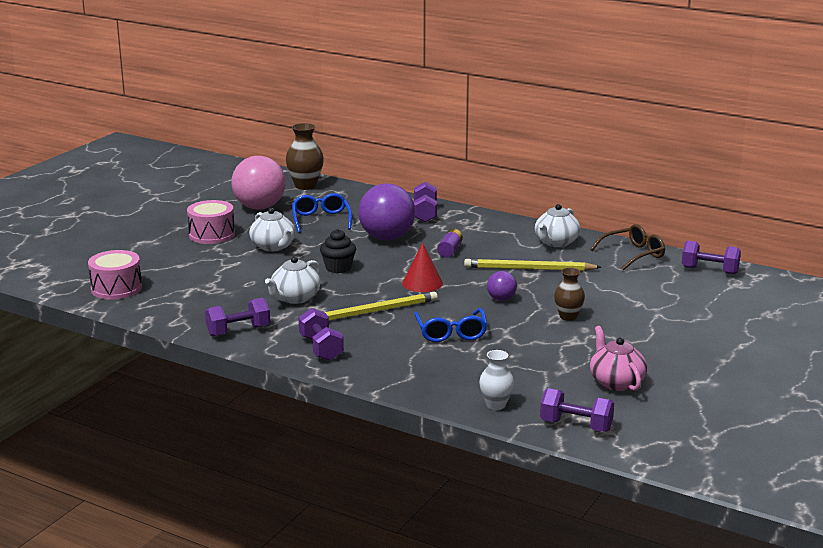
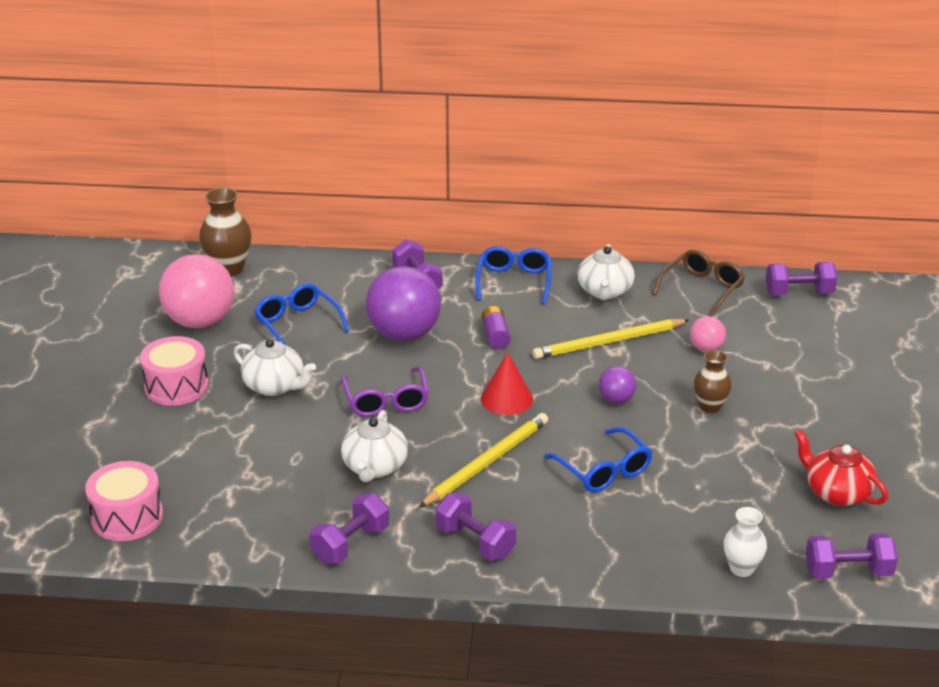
camera: 25 degrees left, 10 degrees up
black cupcake [320,229,356,273] -> purple glasses [341,367,429,417]
pink teapot [590,326,647,391] -> red teapot [794,429,888,506]
none -> blue glasses [475,246,551,304]
none -> pink ball [690,316,726,352]

